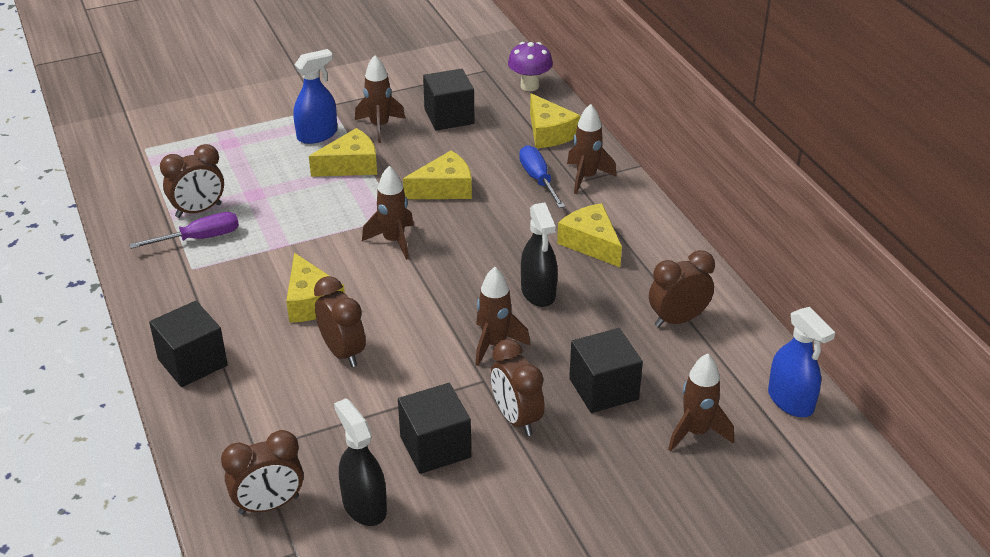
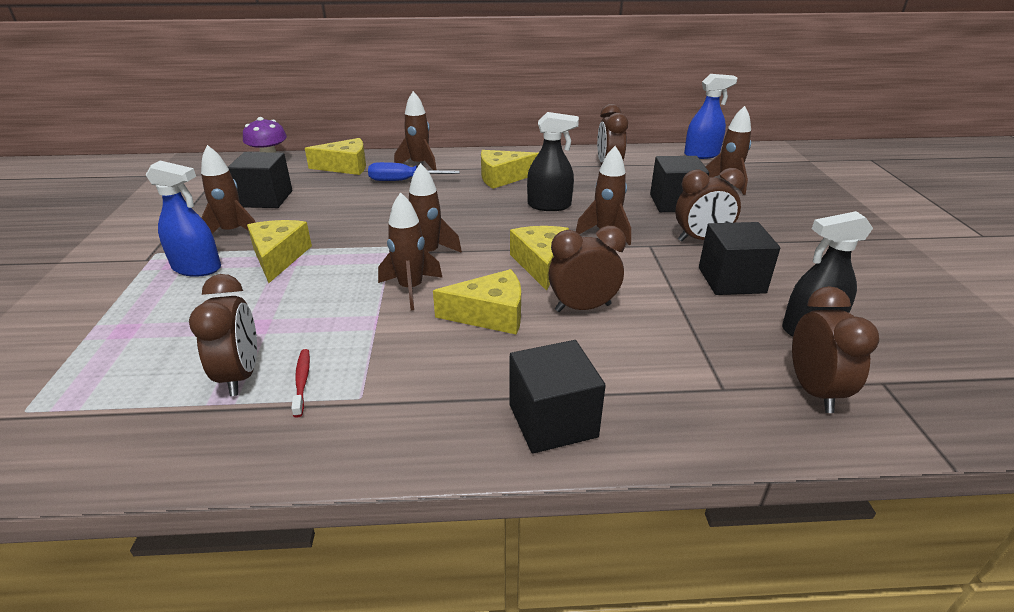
camera: 70 degrees left, 5 degrees down
purple screwdriver [129,212,239,249] -> red toothbrush [291,349,310,417]
blue spray bottle [294,49,337,144] -> blue spray bottle turned 120 degrees clockwise [146,161,221,277]
yellow cheese [403,150,472,199] -> yellow cheese moved to [510,226,569,291]
none -> brown rocket [378,192,443,310]

